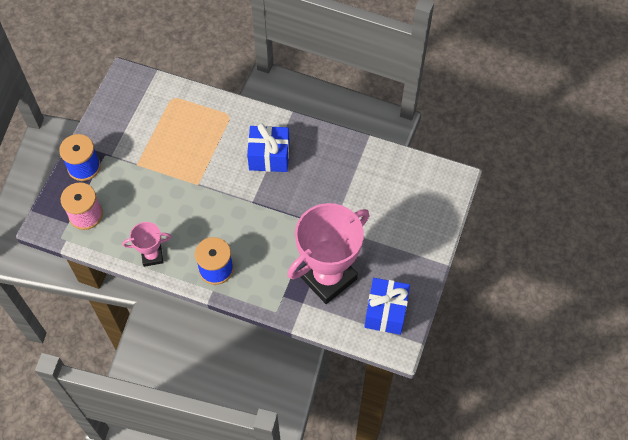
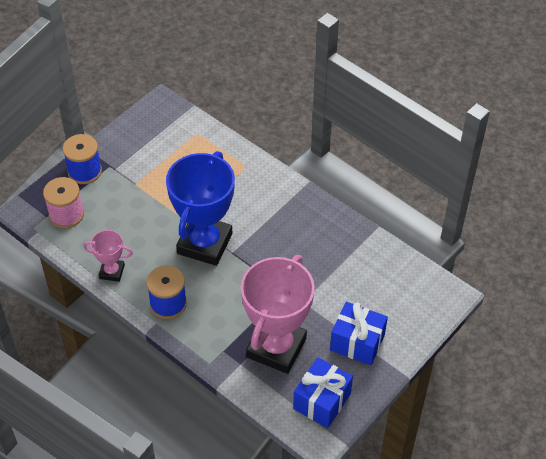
camera: 20 degrees right, 10 degrees down
blue gift [247,124,290,172] -> blue gift moved to [330,302,388,365]
pink trophy [287,203,369,304] -> pink trophy turned 45 degrees counterclockwise [241,255,315,374]
none -> blue trophy [166,151,235,266]

